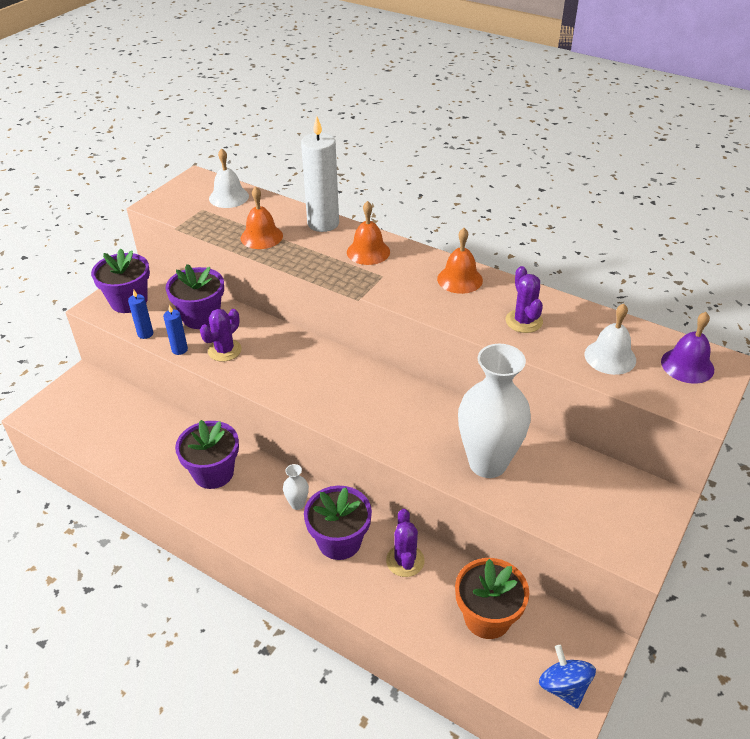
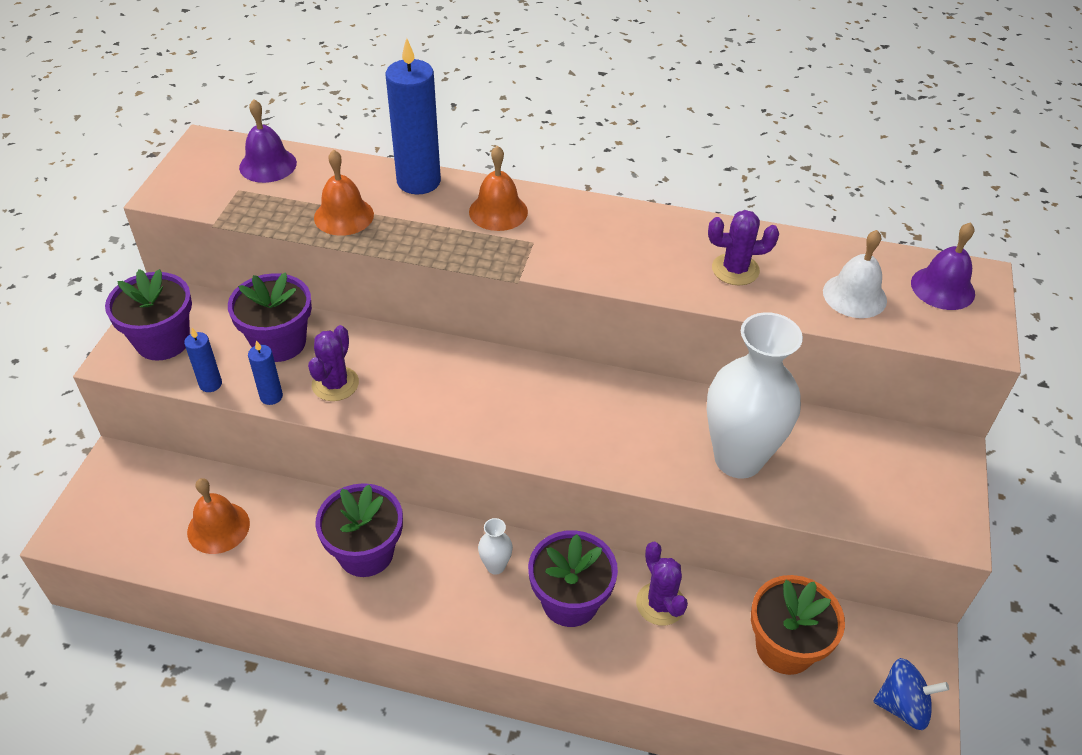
camera: 20 degrees left, 5 degrees up
white bell [209,148,249,208] -> purple bell [239,99,297,183]
white candle [301,116,339,232] -> blue candle [386,38,441,194]
orange bell [437,228,483,294] -> orange bell moved to [187,478,250,554]
purple cactus [506,266,543,333] -> purple cactus turned 60 degrees counterclockwise [708,210,779,285]
blue spinning top [539,645,596,709] -> blue spinning top turned 135 degrees clockwise [873,658,949,730]

